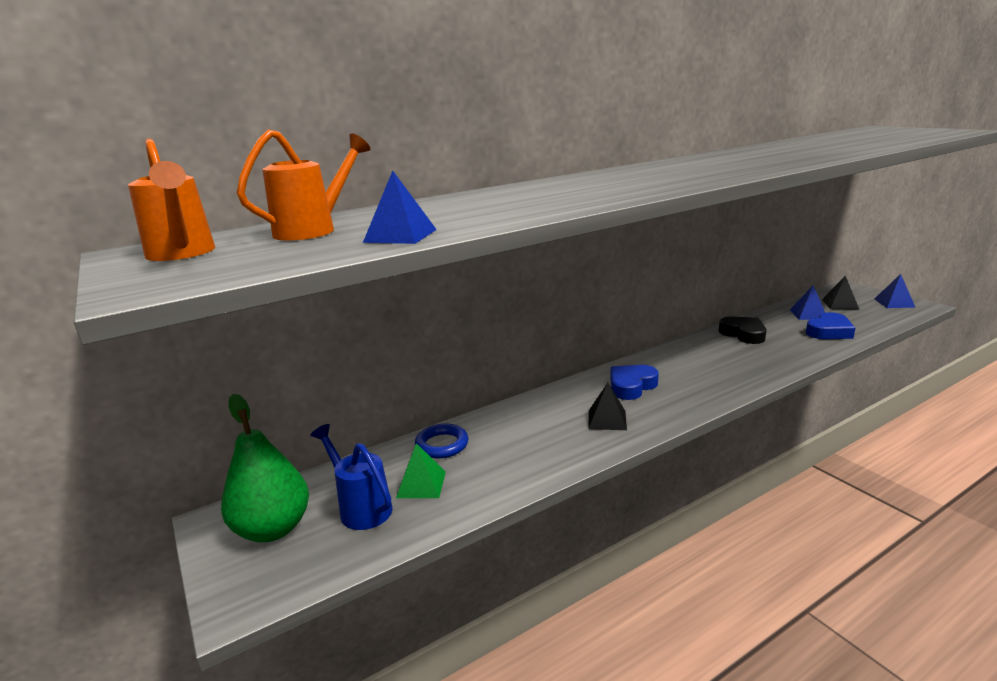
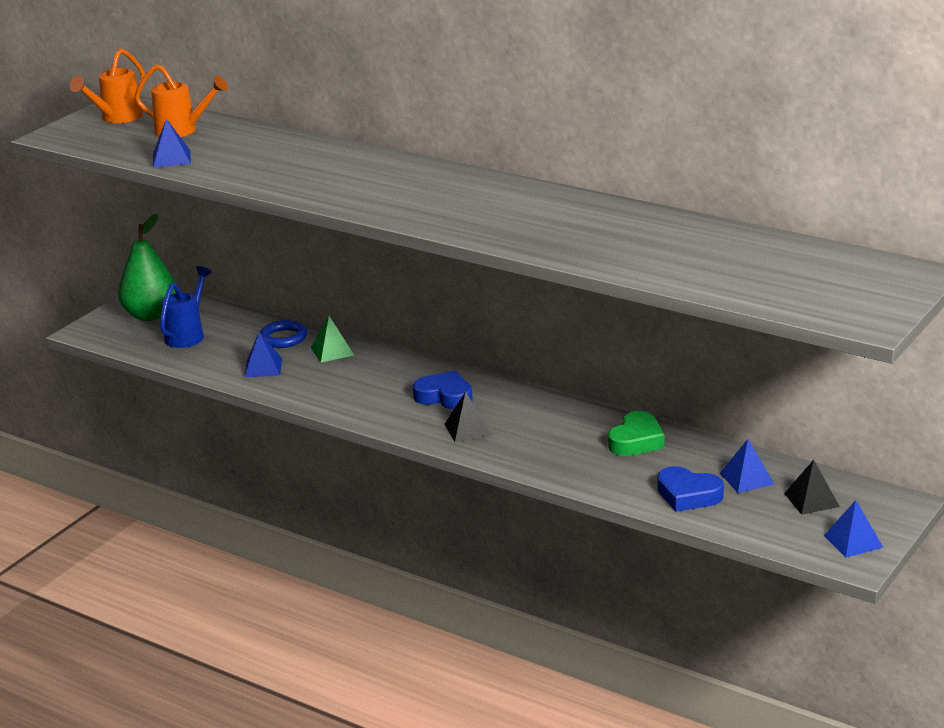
camera: 65 degrees right, 5 degrees up
green pyramid [396,443,446,498] -> green pyramid moved to [311,316,354,363]
black pyramid [588,383,627,430] -> black pyramid moved to [444,391,491,442]
black heart [719,316,766,344] -> green heart [608,411,665,456]
none -> blue pyramid [244,332,282,378]

